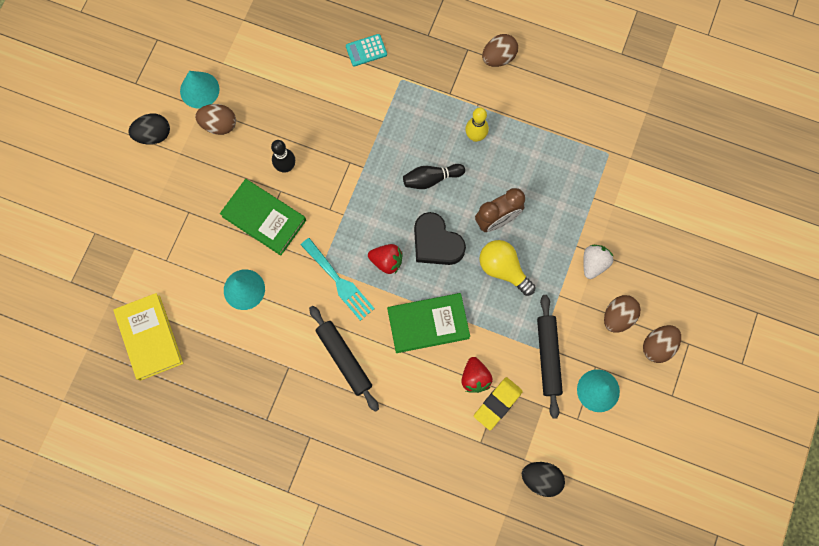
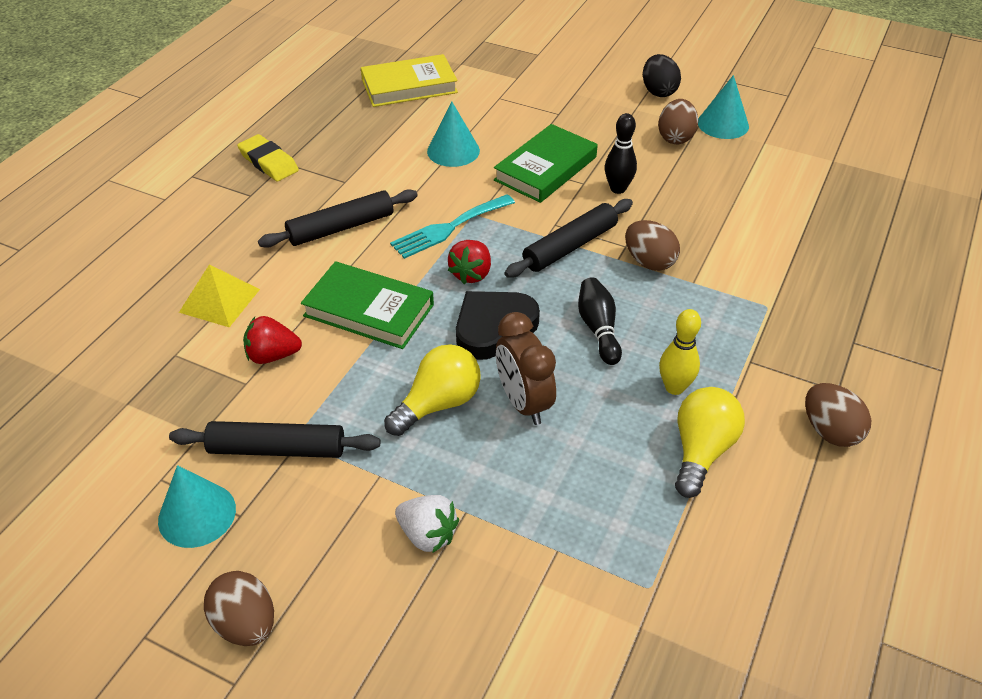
camera: 95 degrees right, 30 degrees down
turquoise calculator [346,34,387,67] -> none
green book [387,293,470,353] -> green book turned 60 degrees counterclockwise [301,261,434,349]
yellow eraser [474,377,523,430] -> yellow eraser moved to [237,134,299,182]
black egg [522,462,565,497] -> none
brown egg [604,295,641,333] -> brown egg moved to [625,220,680,271]
none -> yellow pyramid [179,264,260,327]
none -> black rolling pin [505,199,633,278]
none -> yellow light bulb [675,387,745,498]

